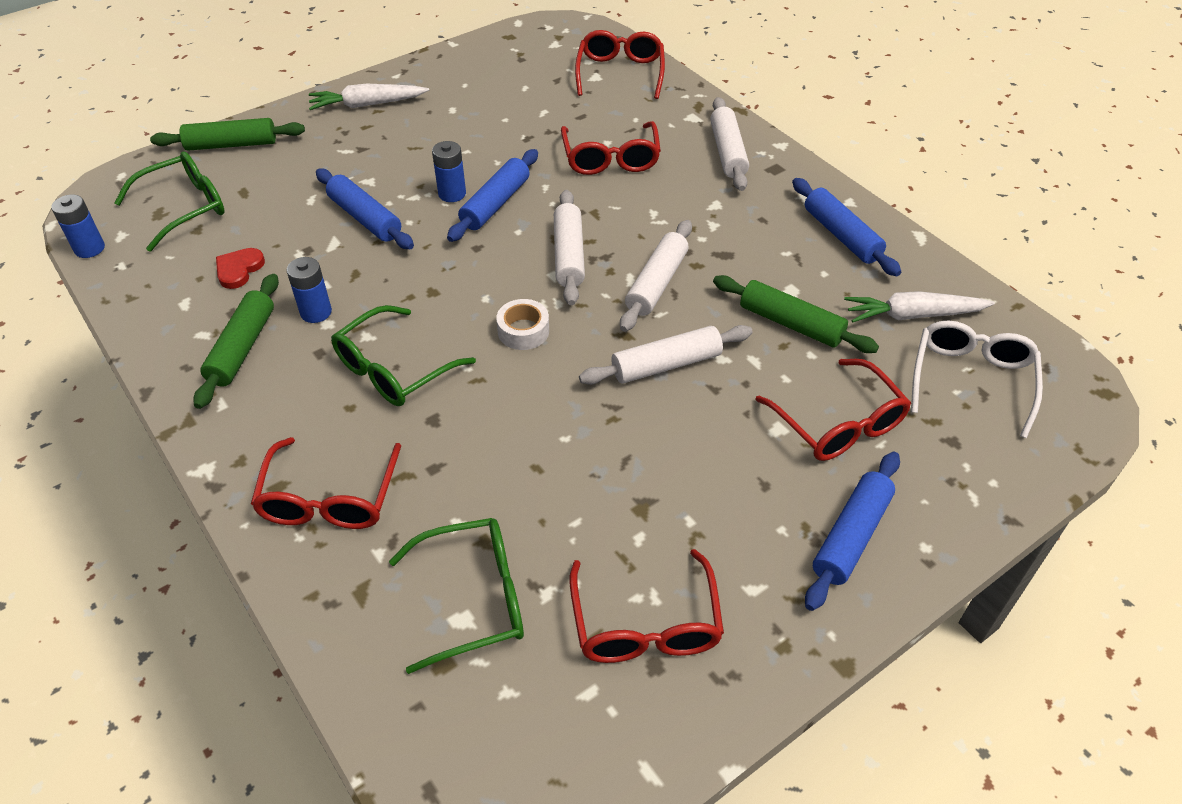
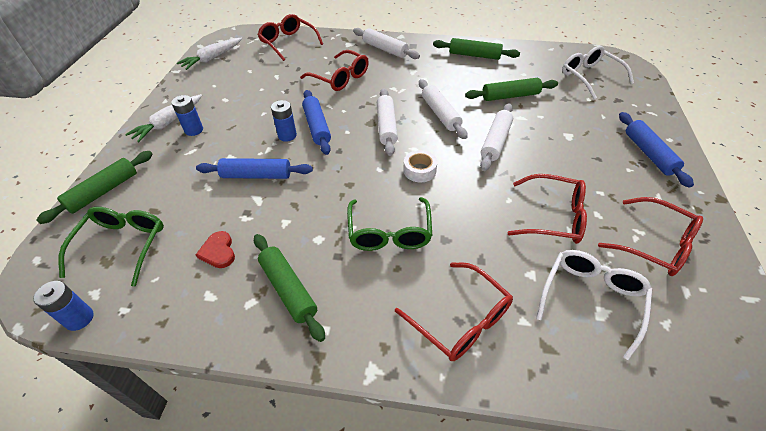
camera: 45 degrees left, 0 degrees up
blue battery [287,257,332,323] -> blue battery moved to [171,95,203,136]
green glasses [389,518,524,674] -> white glasses [536,250,652,360]
white rolling pin [554,190,585,305] -> white rolling pin turned 45 degrees clockwise [377,88,398,156]
red glasses [755,359,911,461] -> red glasses moved to [508,174,587,244]
blue rolling pin [792,178,901,276] -> green rolling pin [433,38,520,60]
white carrot [844,291,995,322] -> white carrot moved to [177,38,242,70]

